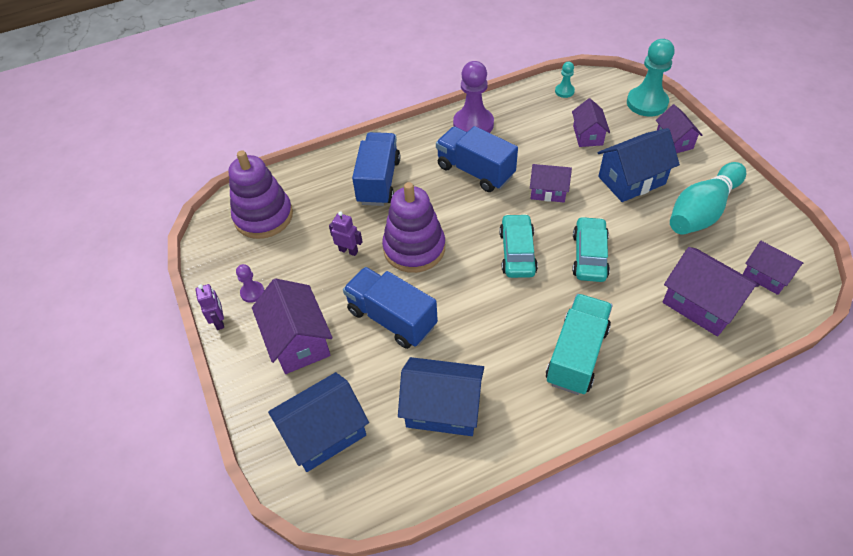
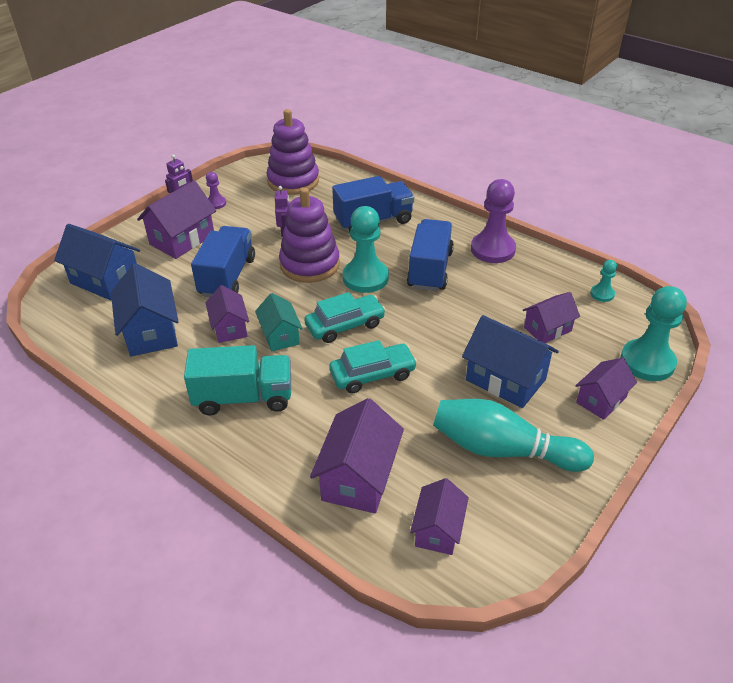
camera: 60 degrees right, 10 degrees down
purple house [530,164,572,202] -> purple house moved to [205,285,249,343]
none -> turquoise house [255,293,303,352]
none -> turquoise pawn [343,206,389,293]

